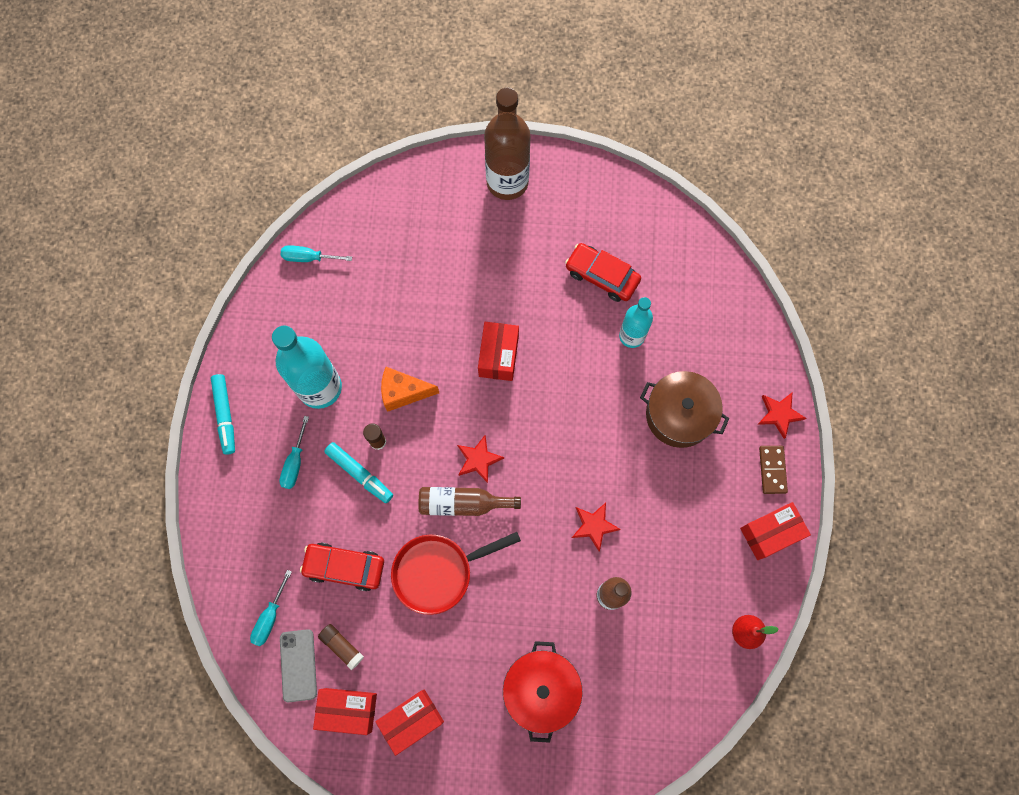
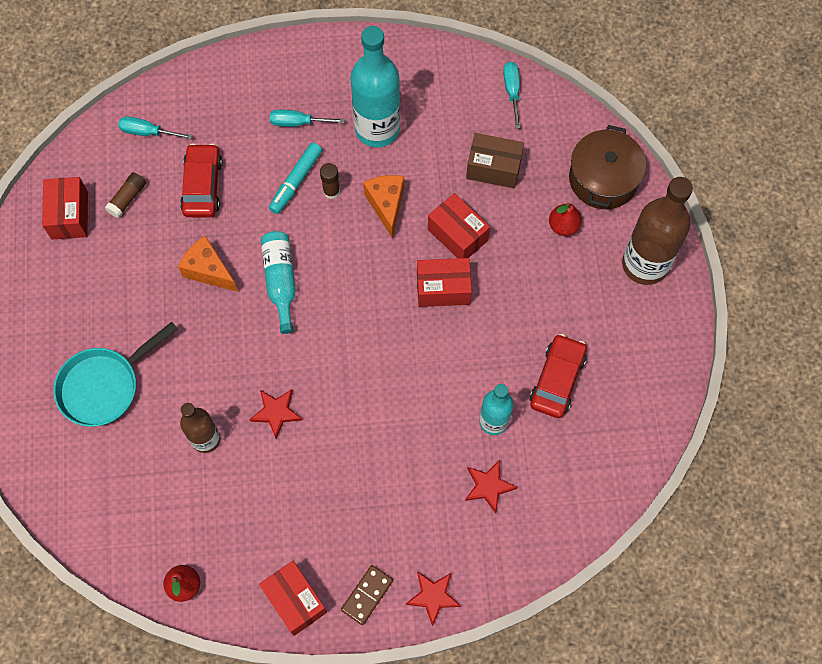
camera: 80 degrees right, 5 degrees down
turquoise marker [211,374,235,454] -> none
grey phone [280,629,317,702] -> none
red box [375,689,444,756] -> red box moved to [428,193,490,258]
red pan [391,532,521,615] -> orange cheese [178,236,238,292]
brown bottle [419,487,521,516] -> turquoise bottle [261,231,296,334]
red star [457,435,504,483] -> red star moved to [465,460,518,513]
red pot [503,641,583,743] -> turquoise pan [54,322,178,427]
brown pot [640,371,729,448] -> brown pot moved to [569,125,646,209]
brown domino [759,446,788,494] -> brown domino turned 45 degrees counterclockwise [341,565,393,625]
none -> brown box [466,133,524,188]
none -> red pear [549,202,582,236]

